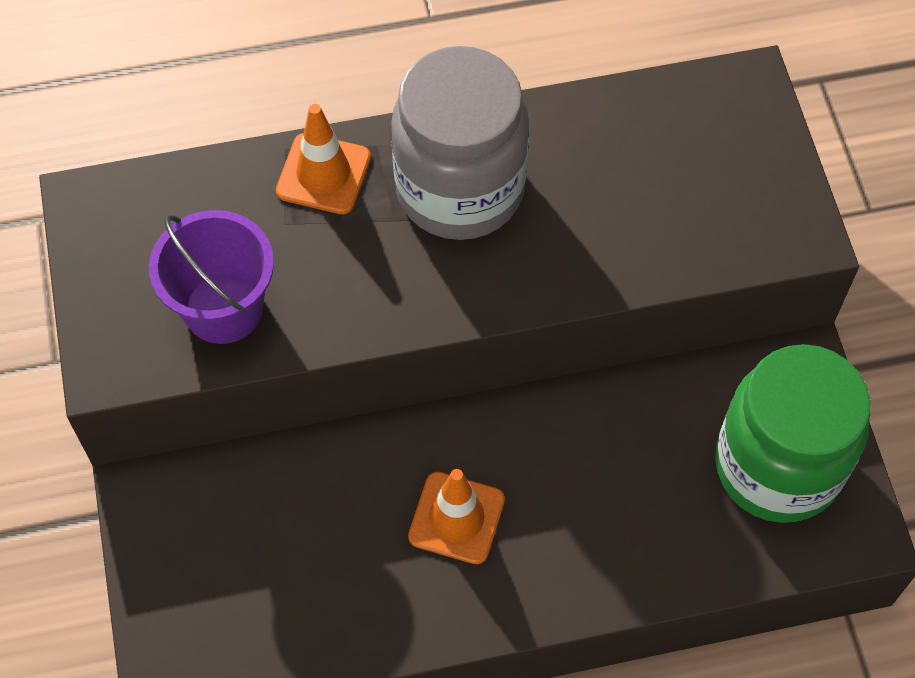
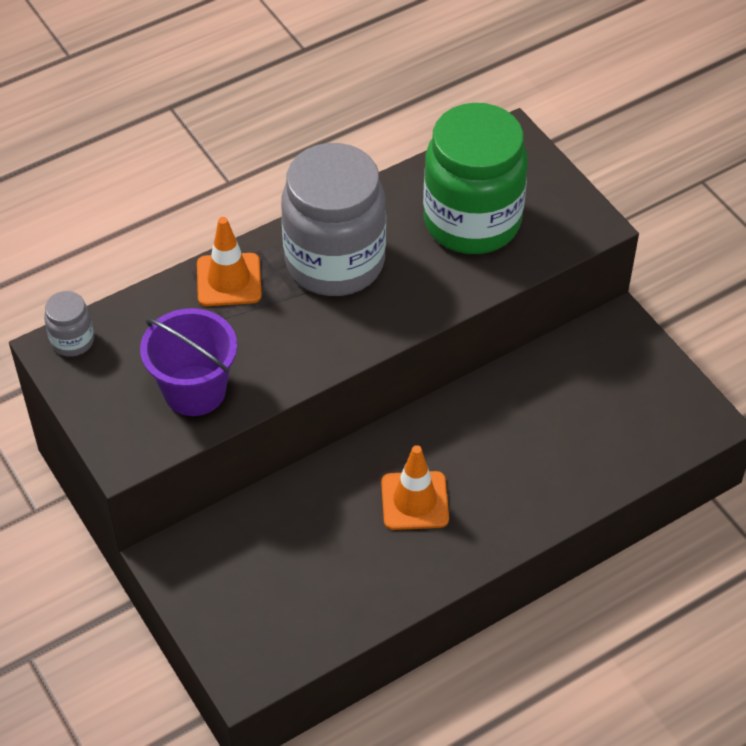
camera: 20 degrees left, 10 degrees down
green jar [715,344,871,523] -> green jar moved to [423,103,528,254]
none -> grey jar [44,291,94,357]

